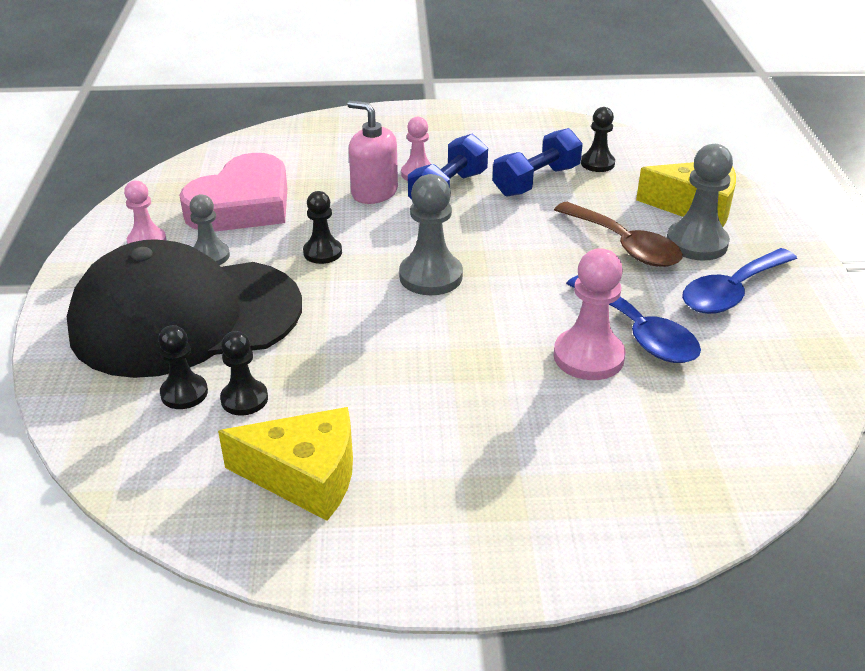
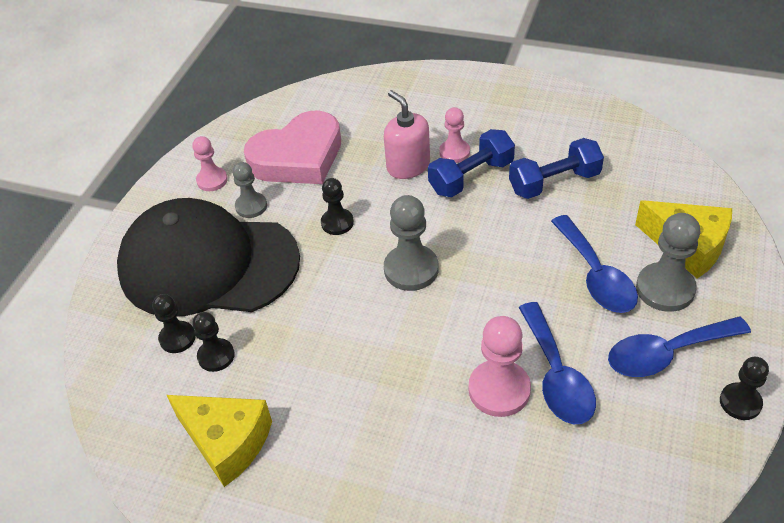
camera: 25 degrees right, 10 degrees up
brown spoon [554,202,683,267] -> blue spoon [551,215,638,313]
black pawn [581,107,615,172] -> black pawn moved to [720,357,769,420]

